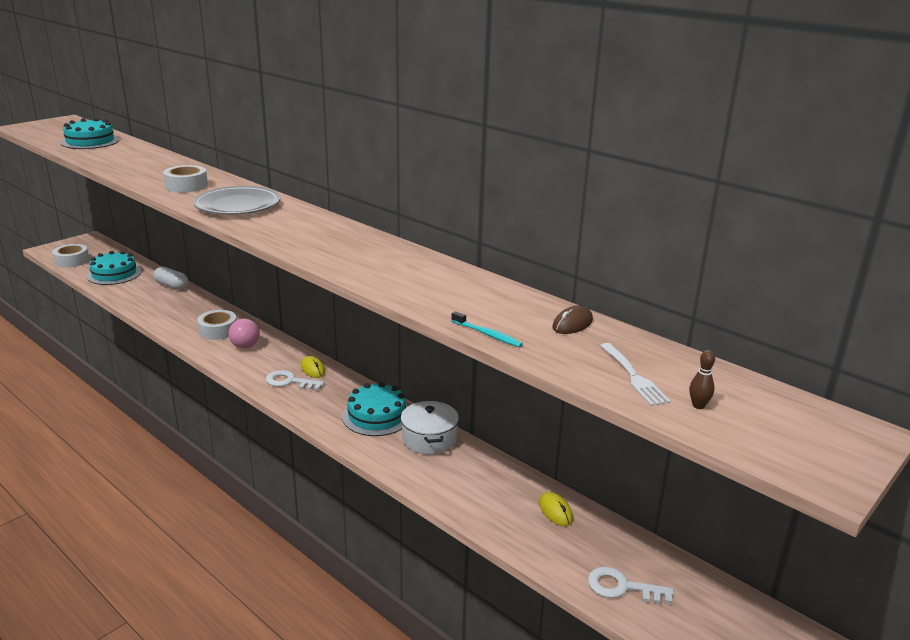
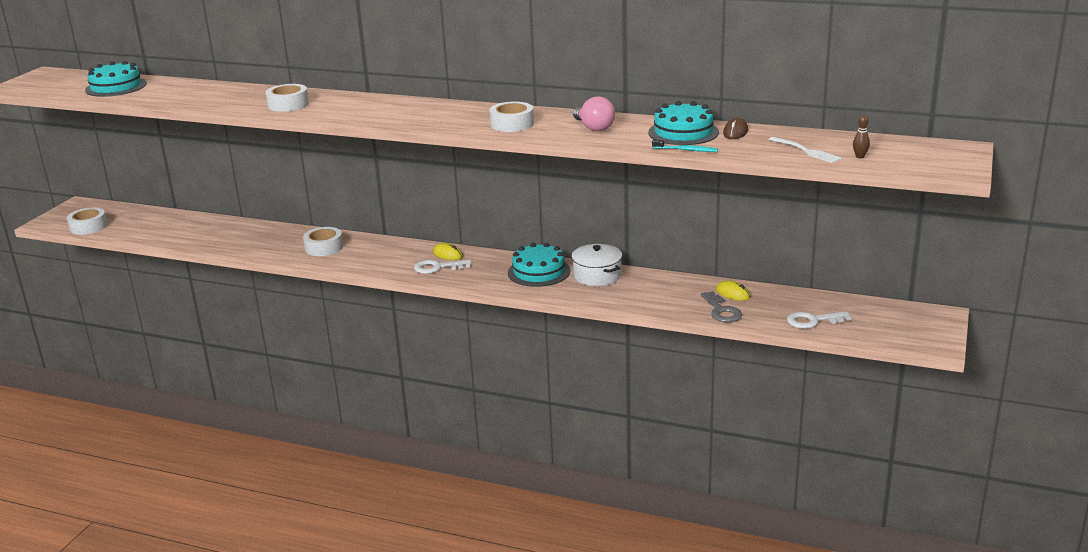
camera: 20 degrees left, 0 degrees up
turquoise cake [87,251,142,285] -> turquoise cake moved to [648,101,719,145]
white capsule [154,267,188,290] -> none
grey plate [193,186,280,215] -> none
pink light bulb [229,318,260,349] -> pink light bulb moved to [573,97,615,131]
none -> white tape [490,101,534,132]
none -> grey key [701,291,742,323]

